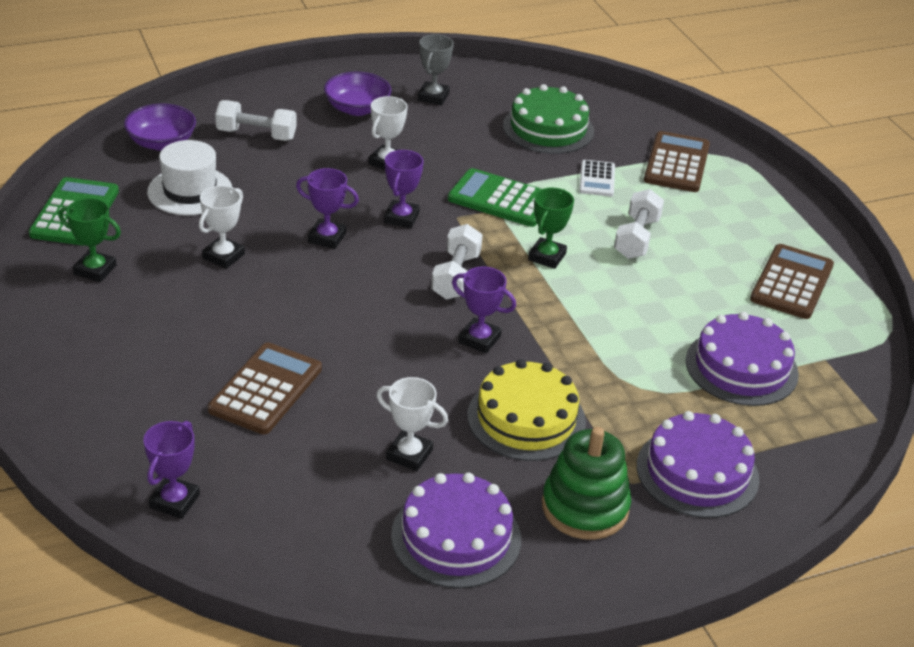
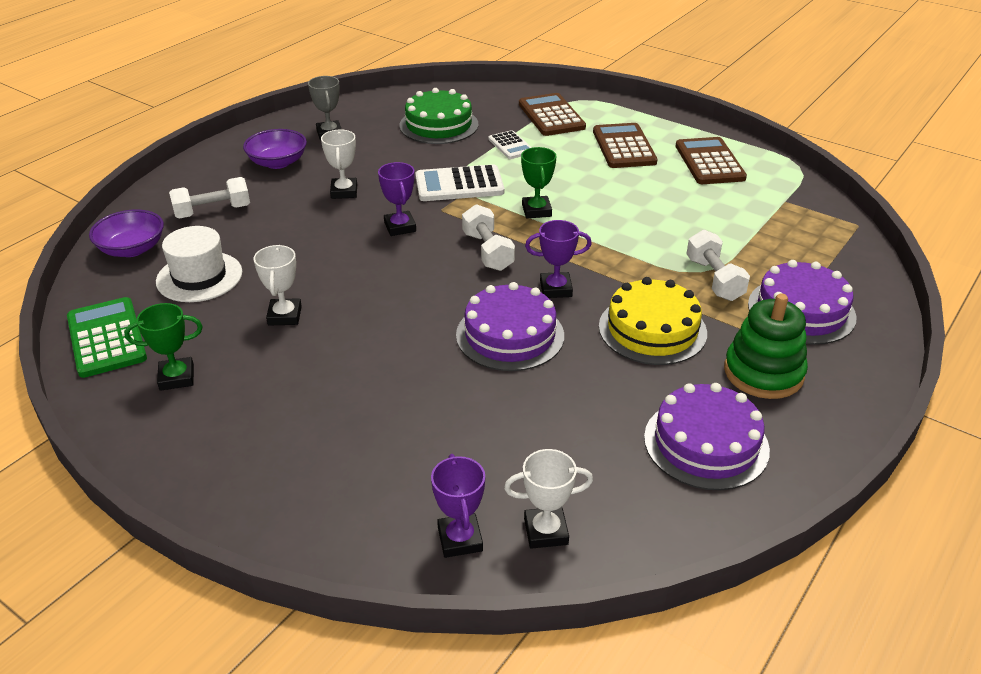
camera: 30 degrees left, 0 degrees up
brown calculator [208,342,322,434] -> brown calculator moved to [593,123,658,168]
purple trophy [296,168,359,249] -> none
white trophy [376,377,448,471] -> white trophy moved to [504,449,593,549]
green calculator [448,168,541,227] -> white calculator [415,164,504,201]
white dumbbell [614,189,664,259] -> white dumbbell moved to [687,230,750,301]
purple cake [686,312,799,406] -> purple cake moved to [456,282,564,371]

